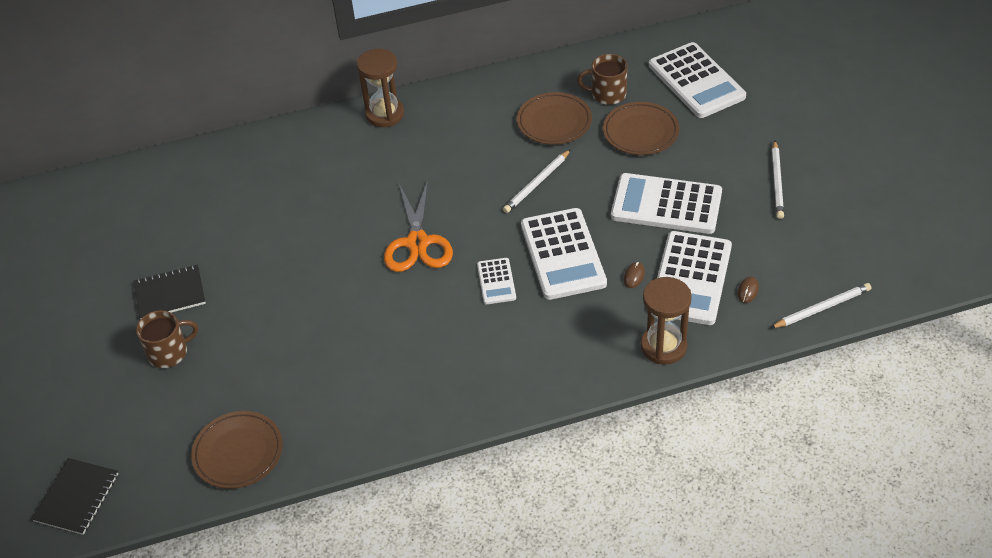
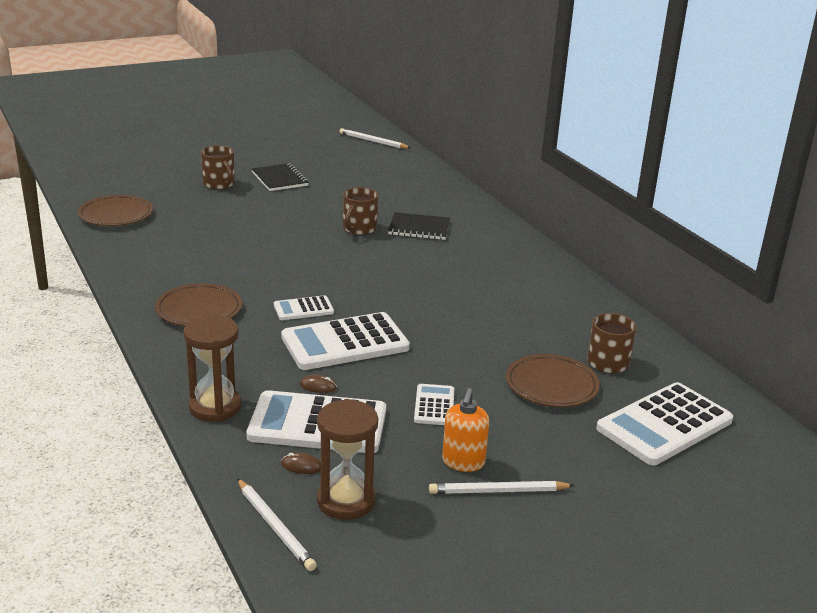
camera: 75 degrees right, 20 degrees down
black notebook [31,458,118,535] -> black notebook moved to [388,212,450,240]
brown hourglass [357,49,404,127] -> brown hourglass moved to [317,399,378,520]
orange scissors [384,180,453,272] -> none
white pencil [503,149,571,213] -> white pencil moved to [339,128,411,149]
brown plate [517,92,592,145] -> brown plate moved to [155,283,242,326]
white calculator [611,173,722,234] -> white calculator [414,384,454,425], size x0.51
none -> brown mug [343,187,378,235]
none -> orange soap dispenser [442,388,489,472]

